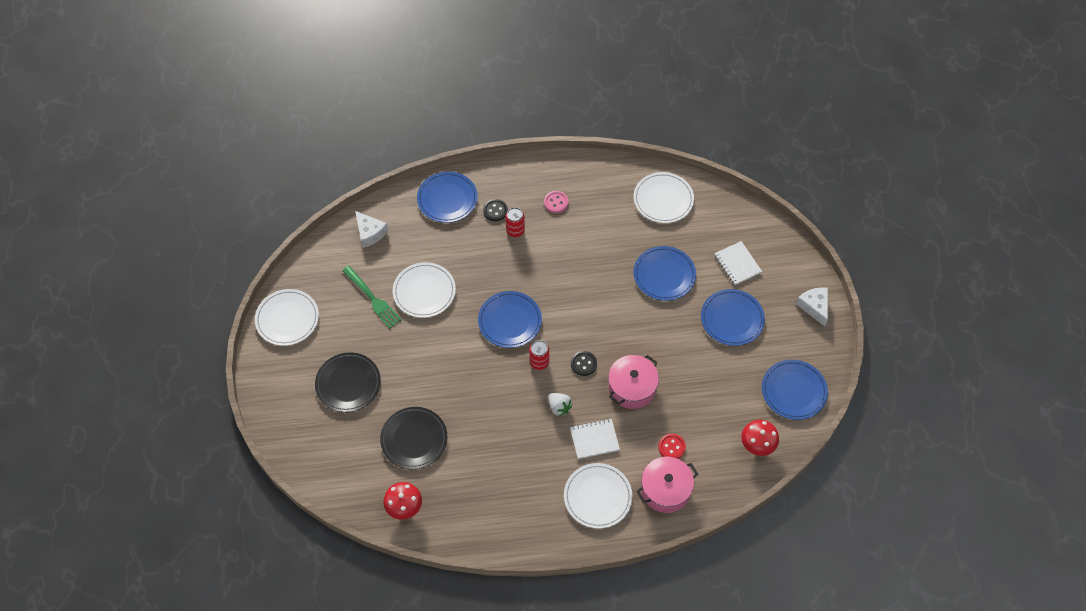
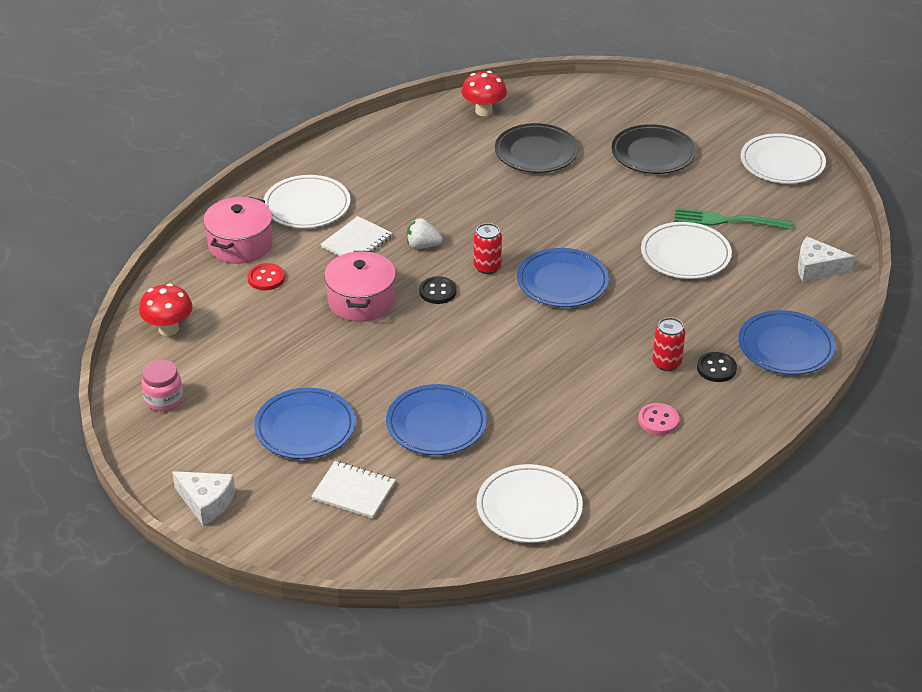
camera: 140 degrees right, 20 degrees down
blue plate [762,360,828,420] -> pink jar [141,360,183,411]

